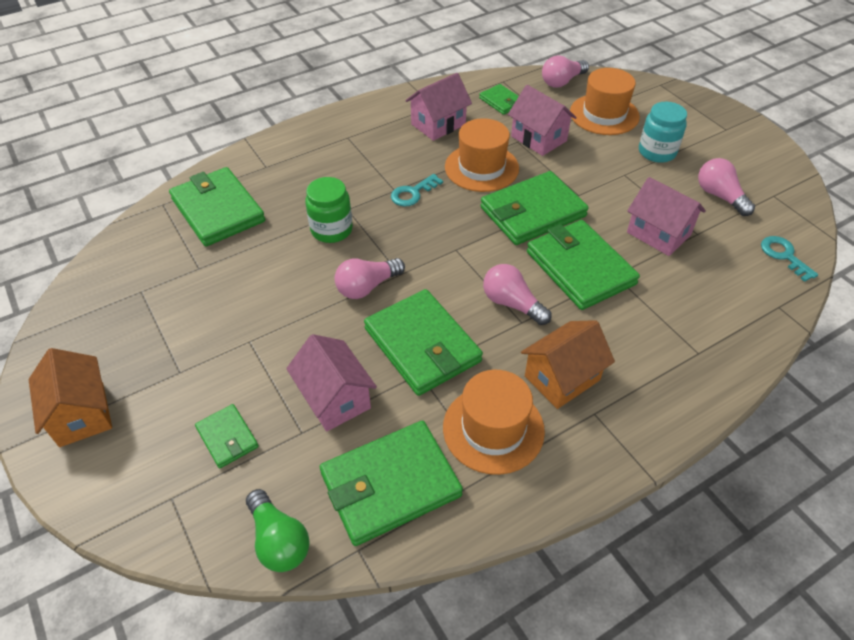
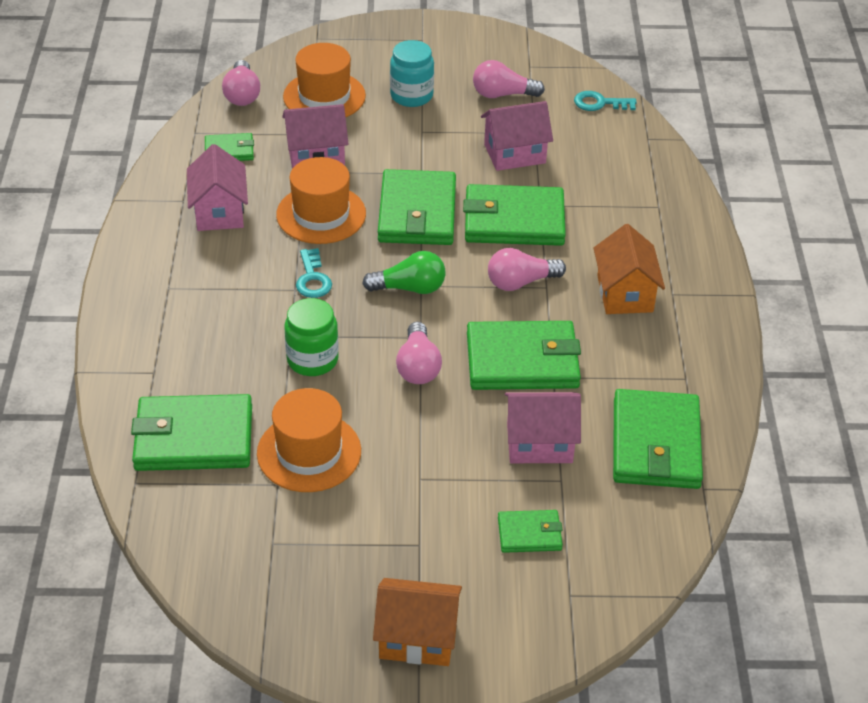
camera: 60 degrees left, 5 degrees down
green light bulb [246,489,310,572] -> green light bulb moved to [362,251,446,294]
orange hat [443,370,545,475] -> orange hat moved to [257,388,361,492]

